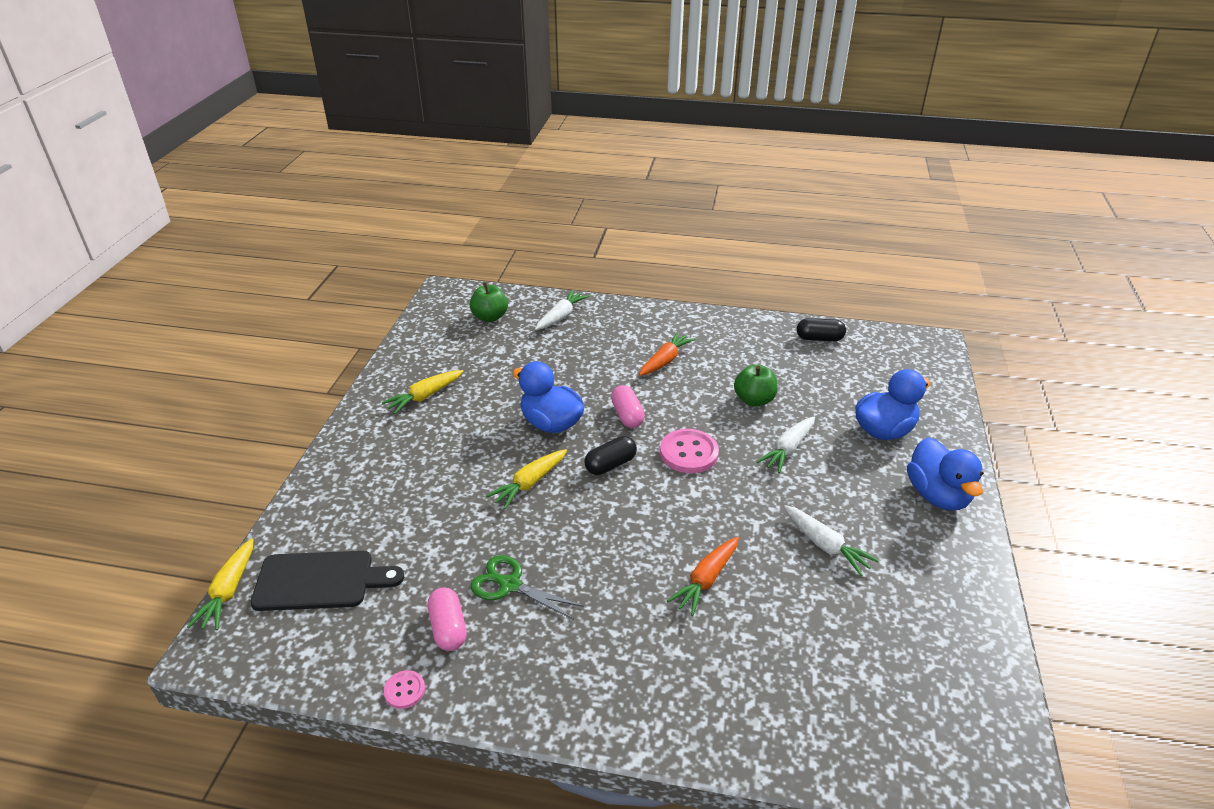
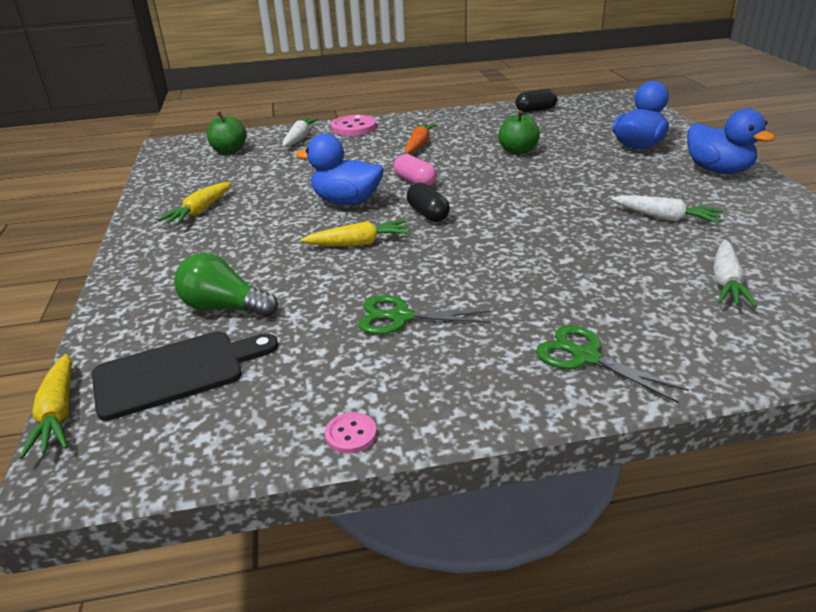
camera: 20 degrees left, 5 degrees down
pink capsule [428,587,467,651] -> none
yellow carrot [486,449,567,509] -> yellow carrot turned 120 degrees counterclockwise [301,220,411,246]
black capsule [584,436,637,475] -> black capsule turned 60 degrees counterclockwise [407,183,450,222]
pink button [660,429,719,473] -> pink button moved to [331,115,377,136]
orange carrot [667,537,739,616] -> none
white carrot [757,417,815,473] -> white carrot moved to [713,240,757,307]
none -> green light bulb [174,253,278,317]
none -> green scissors [536,325,689,403]

